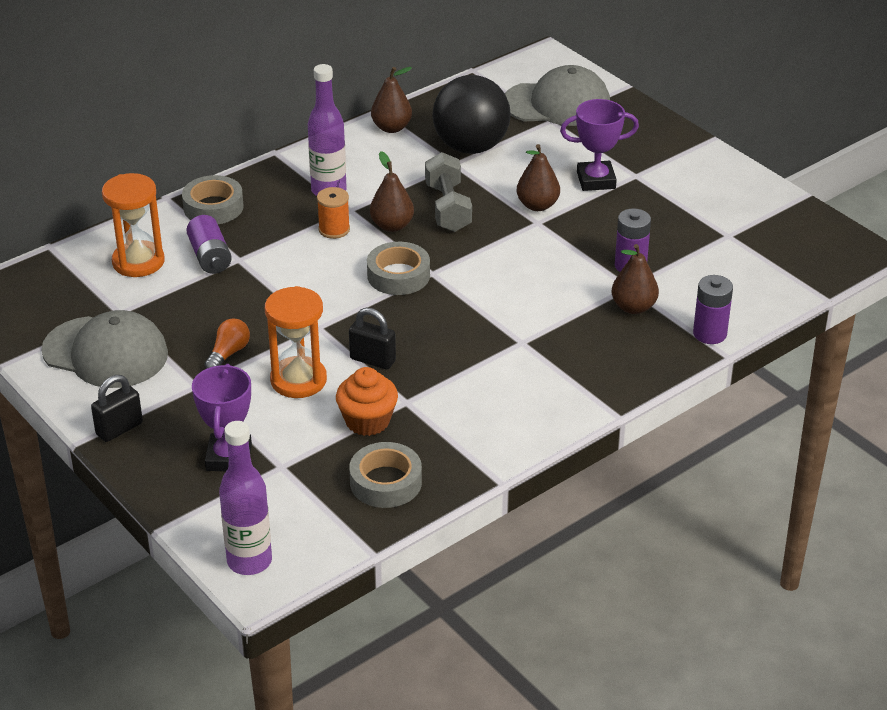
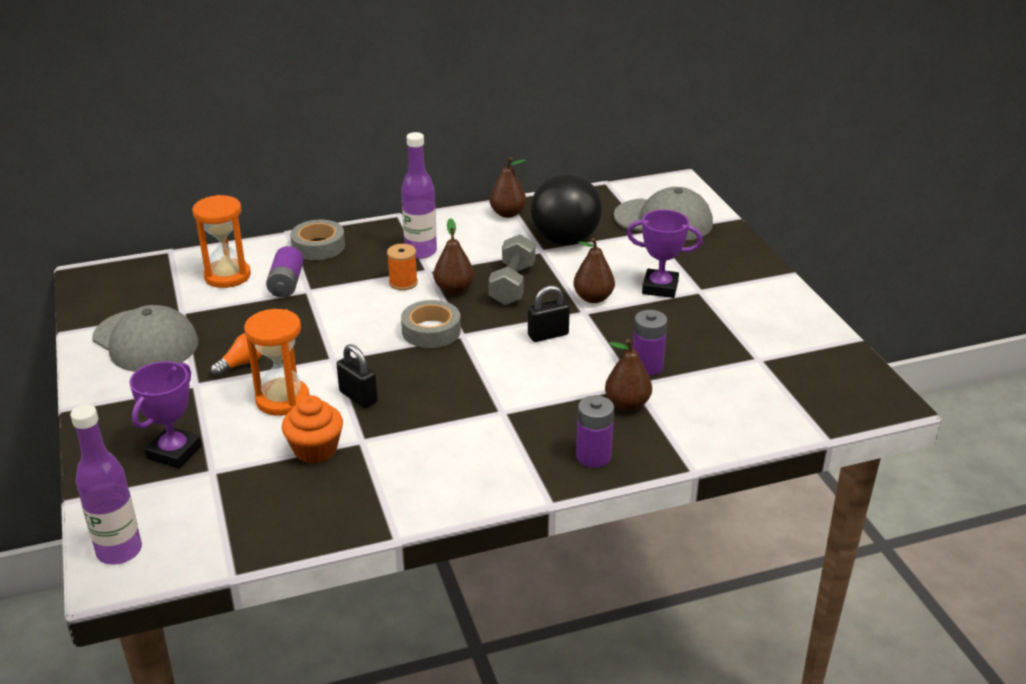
camera: 20 degrees right, 5 degrees down
black padlock [91,375,143,442] -> black padlock moved to [528,285,570,342]
grey tape [349,442,422,508] -> none
purple battery [693,275,733,344] -> purple battery moved to [576,395,614,468]

